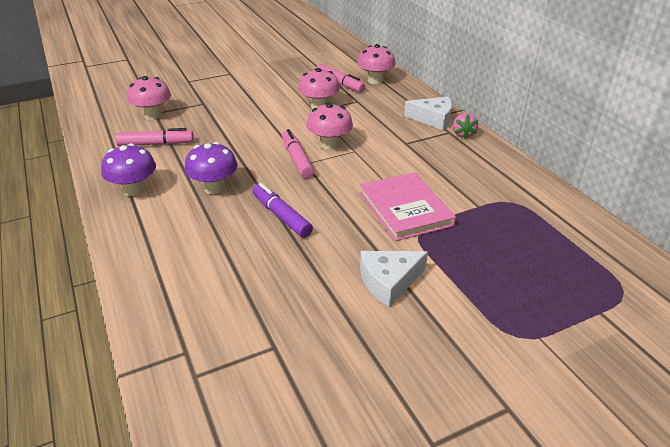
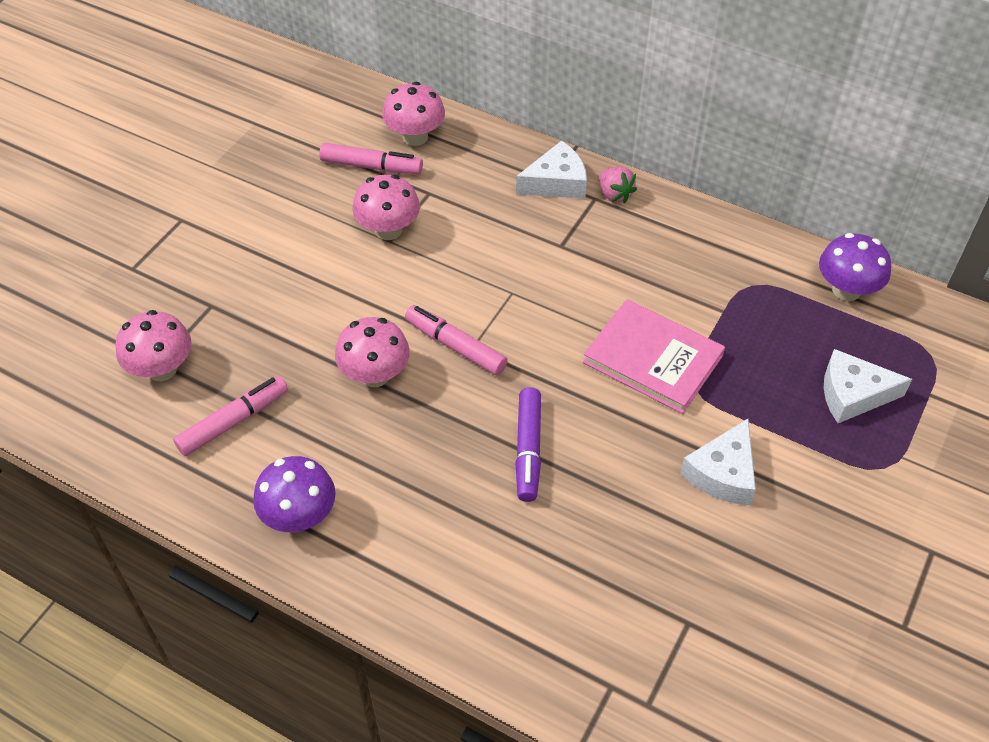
camera: 35 degrees left, 15 degrees up
purple mushroom [185,142,238,194] -> purple mushroom moved to [819,233,891,301]
purple marker [253,183,313,238] -> purple marker turned 105 degrees counterclockwise [515,387,541,502]
pink mushroom [306,103,353,150] -> pink mushroom moved to [335,317,410,387]
none -> white cheese [824,349,912,423]

